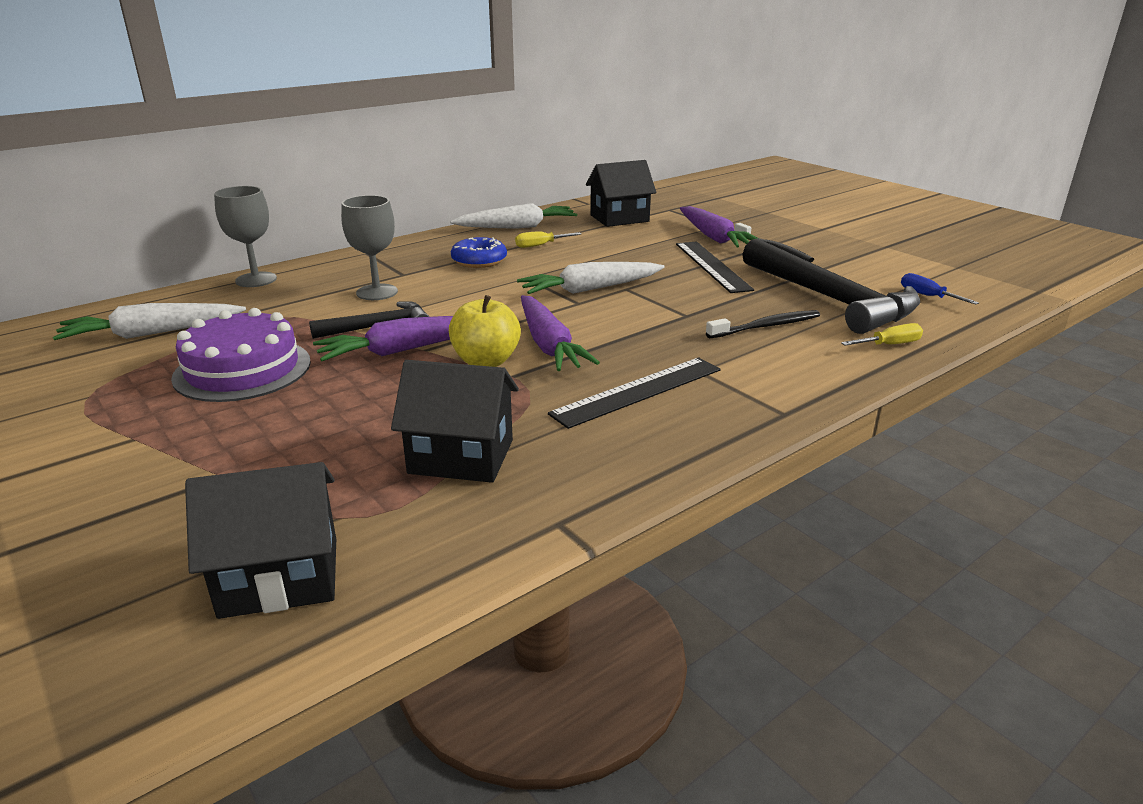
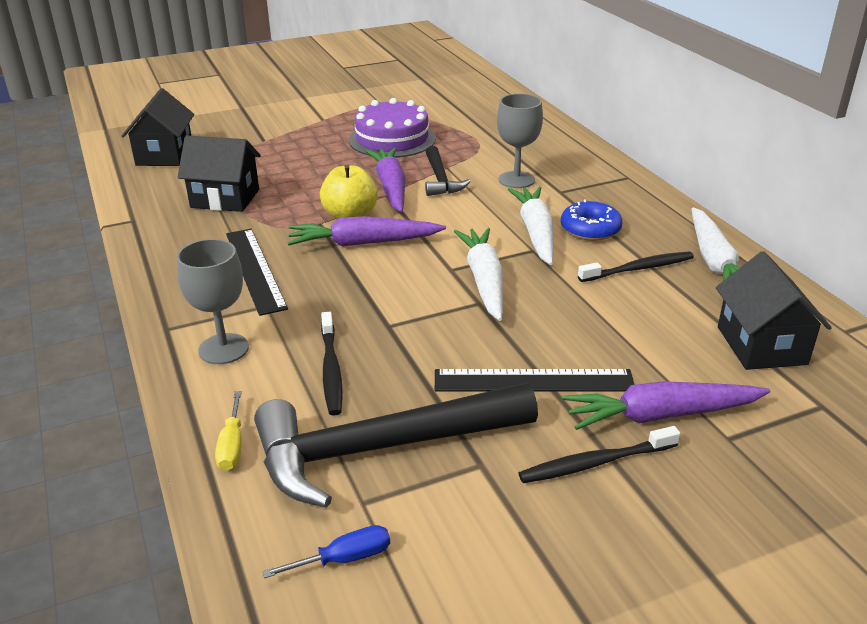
camera: 105 degrees right, 5 degrees up
white carrot [53,303,246,340] -> white carrot moved to [508,187,553,265]
grey goblet [214,186,277,287] -> grey goblet moved to [177,239,249,364]
black house [391,360,519,483] -> black house turned 75 degrees clockwise [178,135,261,212]
yellow screwdriver [515,231,581,248] -> black toothbrush [578,252,694,282]

